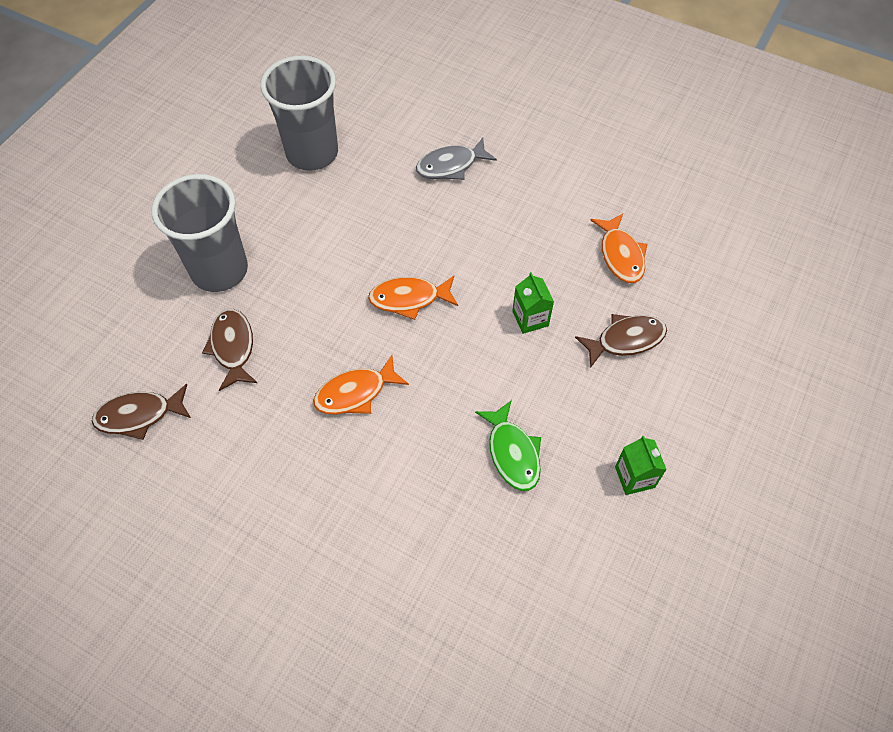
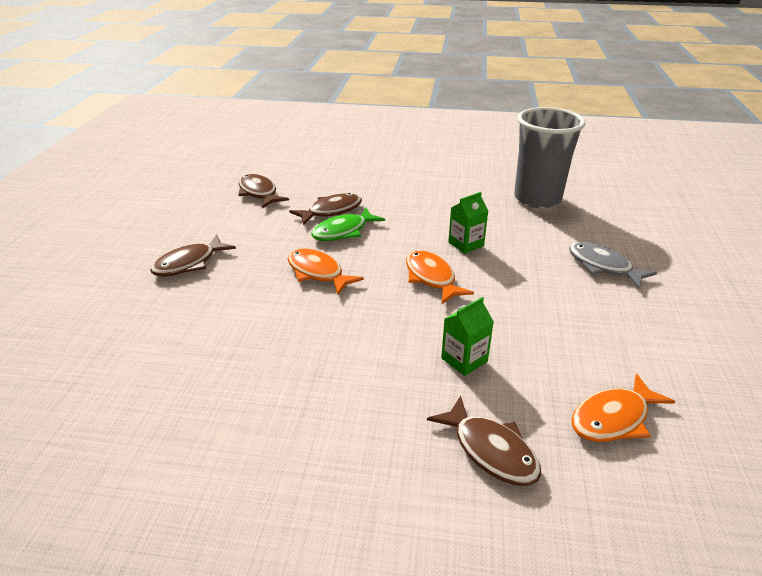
camera: 70 degrees right, 25 degrees down
grey cup [151,174,248,292] -> none
green fish [475,400,541,491] -> green fish moved to [311,208,385,241]
green carton [615,436,667,495] -> green carton moved to [448,192,488,254]
none -> brown fish [150,235,236,277]

